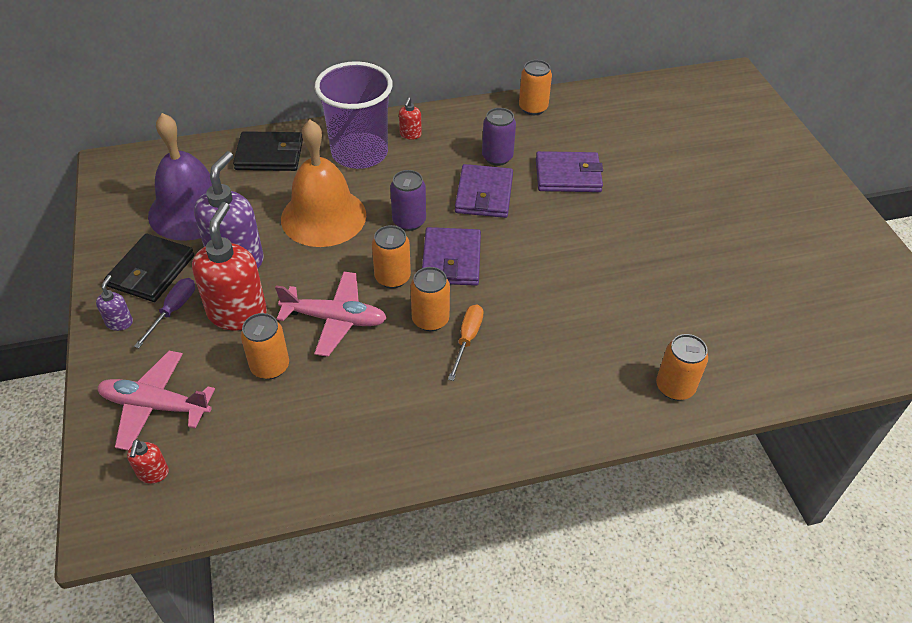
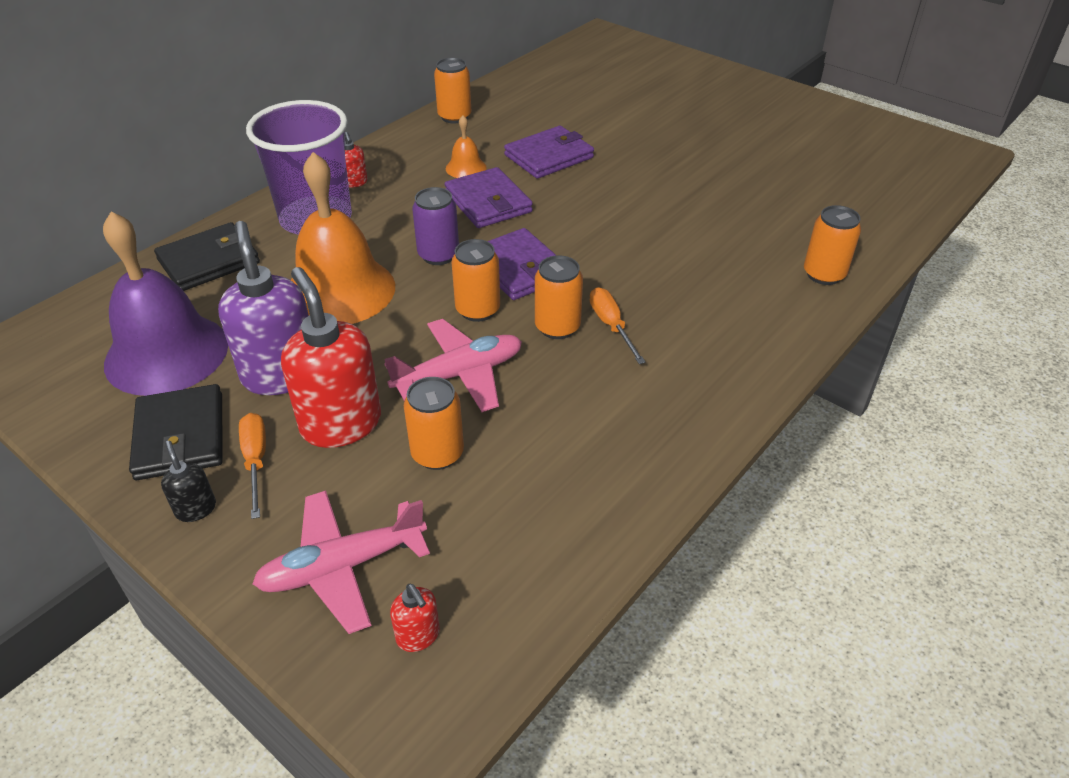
camera: 35 degrees left, 5 degrees down
purple soap dispenser [96,275,133,331] -> black soap dispenser [161,441,216,522]
purple screwdriver [134,278,195,349] -> orange screwdriver [239,413,266,519]
purple can [482,108,516,166] -> orange bell [446,115,487,178]

